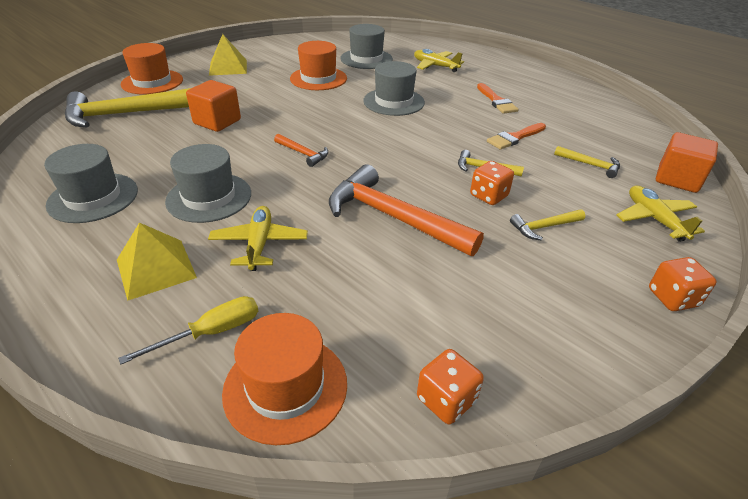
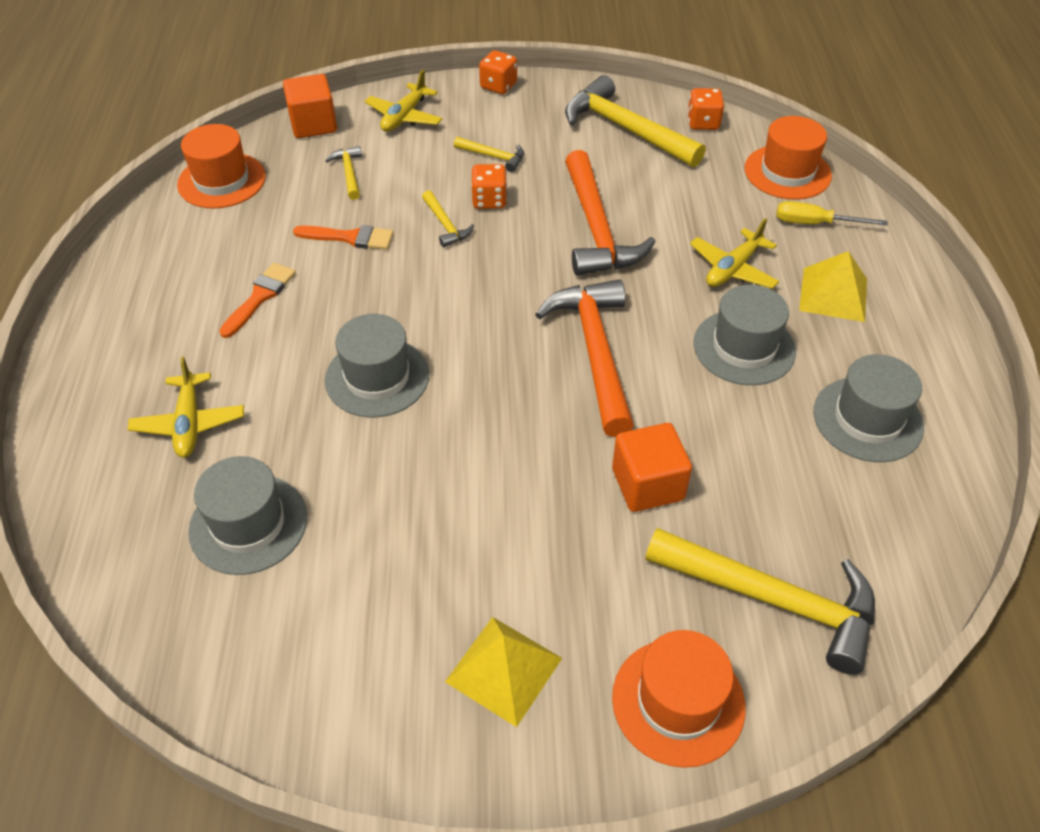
camera: 135 degrees left, 10 degrees up
orange hammer [274,134,328,167] -> orange hammer [535,279,634,437], size x2.15
orange hat [290,41,347,90] -> orange hat moved to [177,124,266,209]
none -> yellow hammer [565,75,706,167]

